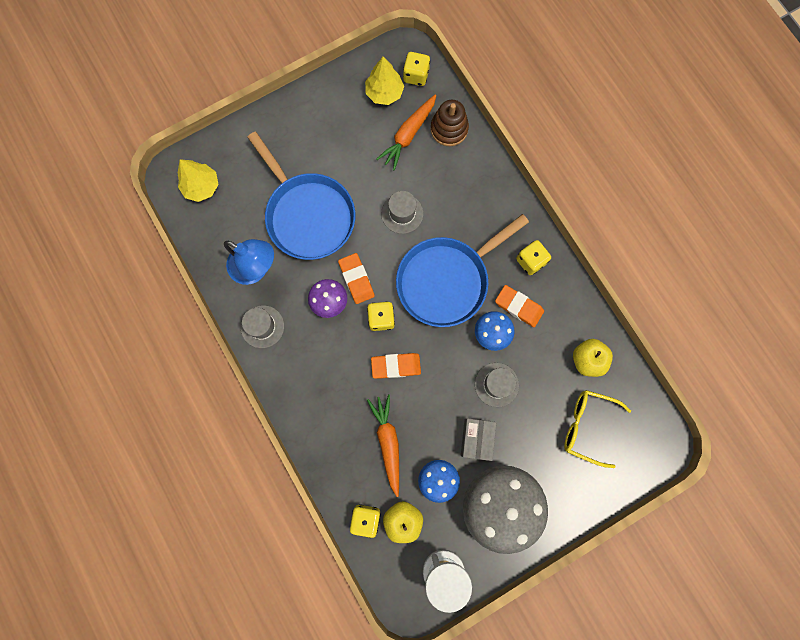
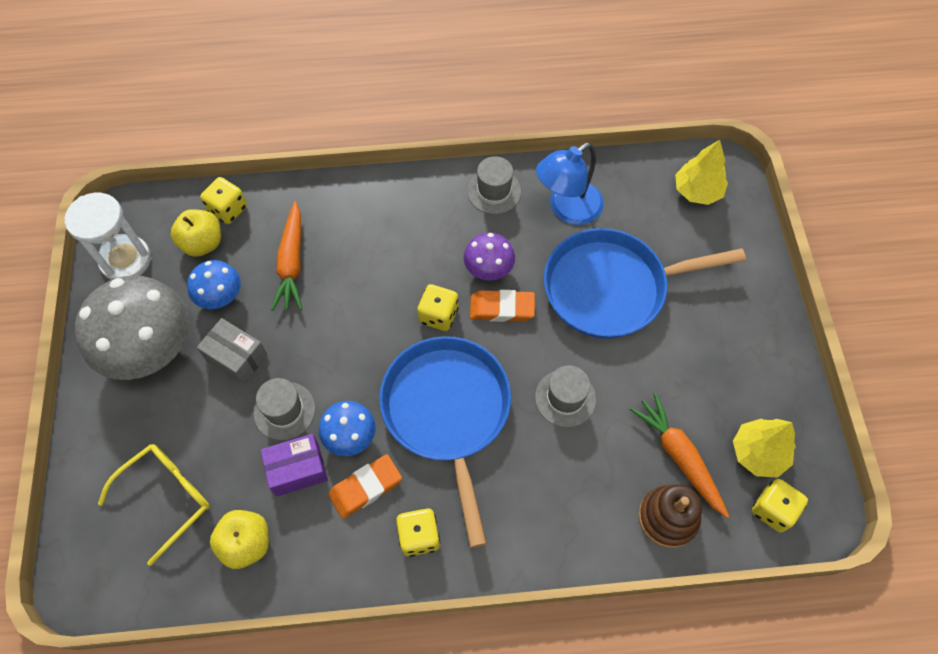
camera: 115 degrees right, 15 degrees down
orange carrot [367,394,399,497] -> orange carrot turned 75 degrees clockwise [271,201,302,311]
orange eraser [371,353,421,379] -> none
none -> purple box [261,434,328,497]

